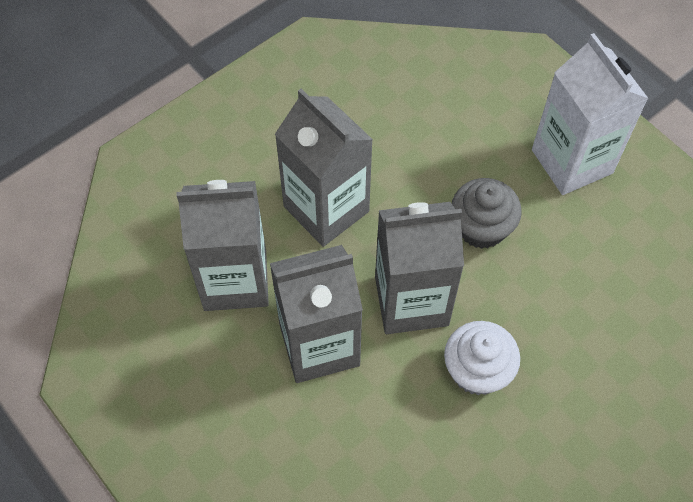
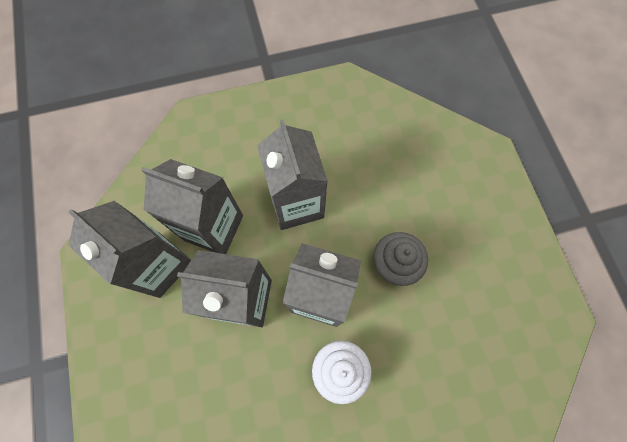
camera: 25 degrees right, 10 degrees up
white carton [532,33,649,195] -> none
none -> grey carton [68,201,191,298]

